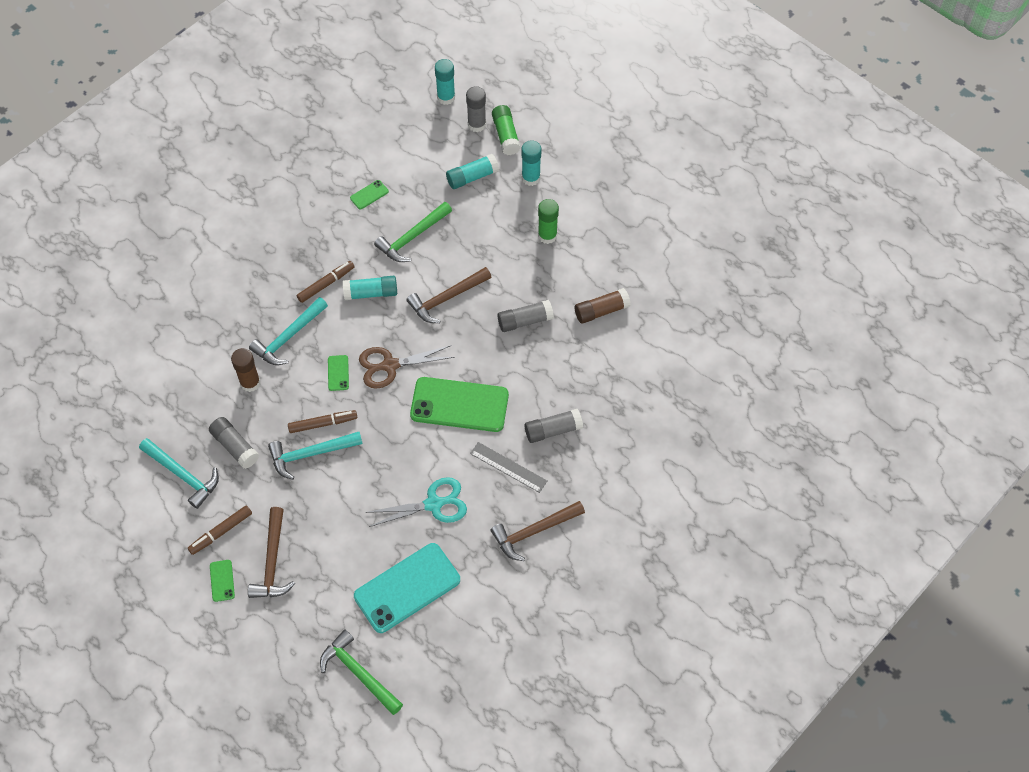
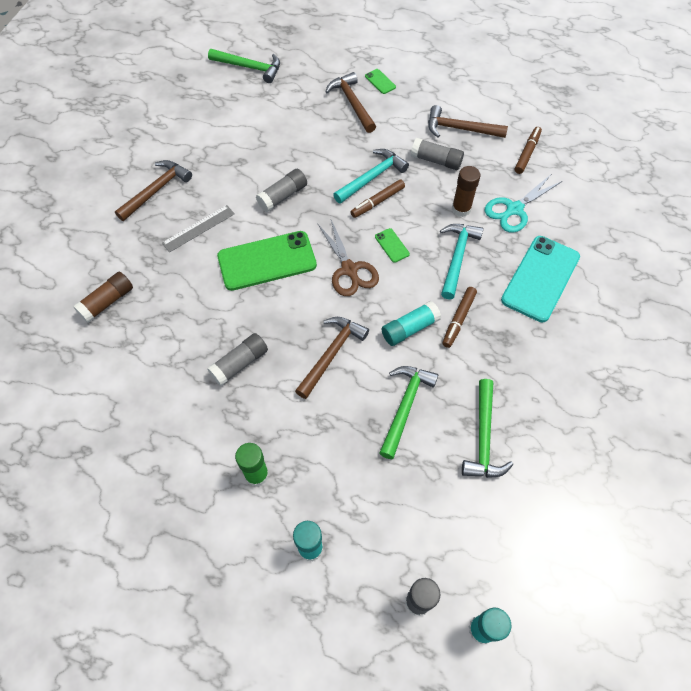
camera: 155 degrees right, 0 degrees up
turquoise hammer [139,438,219,509] -> brown hammer [428,105,508,138]
brown marker [188,505,252,555] -> brown marker moved to [515,127,542,174]
green phone [350,180,389,210] -> green hammer [462,379,513,478]
turquoise phone [354,543,460,633] -> turquoise phone moved to [501,236,580,322]
brown scissors [359,345,455,389] -> brown scissors turned 105 degrees clockwise [317,220,379,296]
turquoise scissors [365,477,467,527] -> turquoise scissors moved to [485,175,562,233]
turquoise glue stick [446,154,499,189] -> none
grey ruler [470,442,547,493] -> grey ruler turned 45 degrees counterclockwise [162,205,235,252]
green glue stick [492,105,521,155] -> none
grey glue stick [525,409,583,443] -> grey glue stick moved to [256,169,307,212]
brown glue stick [575,288,631,324] -> brown glue stick moved to [73,272,133,323]

